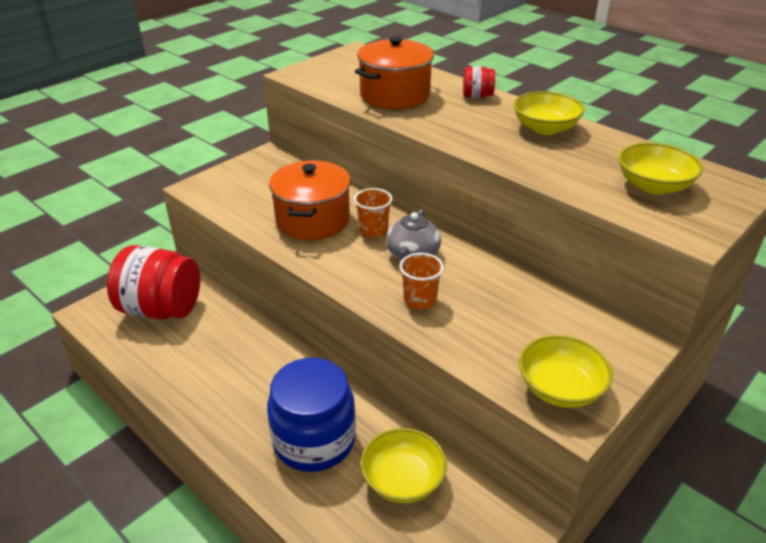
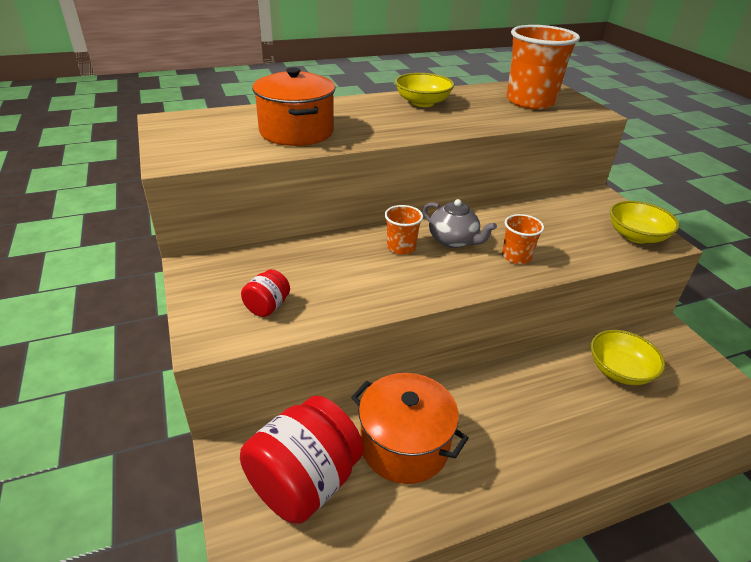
camera: 65 degrees left, 0 degrees up
blue jar [267,358,356,472] -> none
orange pot [269,160,351,240] -> orange pot moved to [351,373,469,484]
red jar [463,67,495,98] -> red jar moved to [241,269,290,317]
yellow bowl [618,143,703,194] -> orange cup [507,25,580,109]

